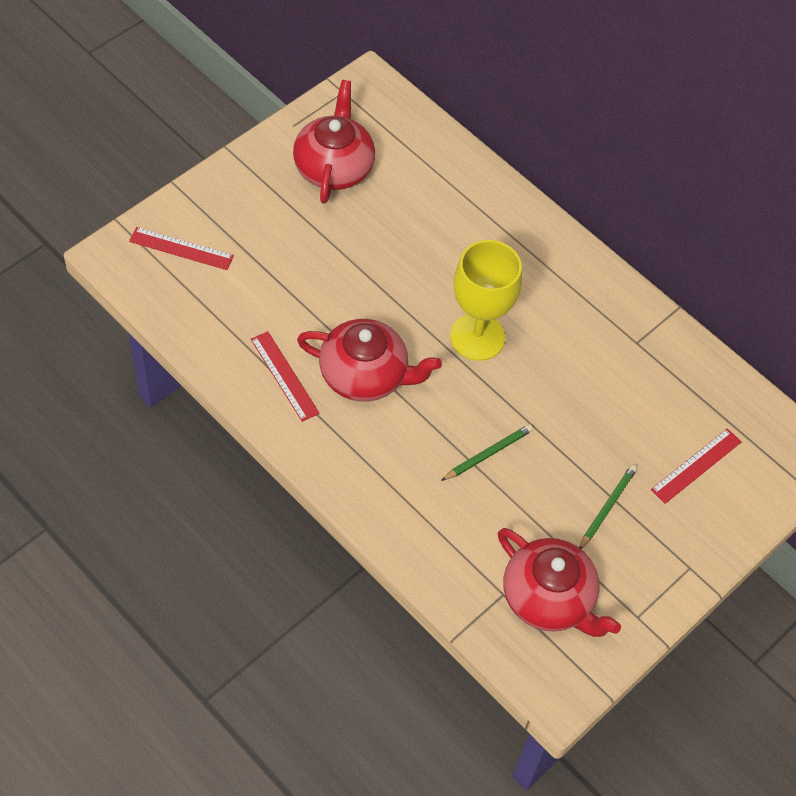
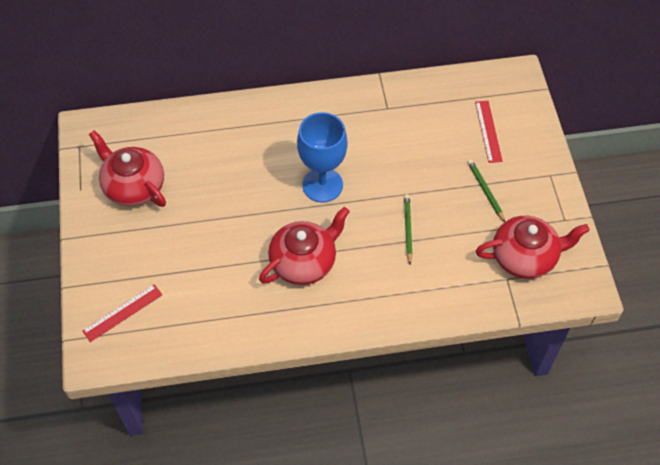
camera: 50 degrees left, 0 degrees up
red ruler [251,331,320,422] -> none
yellow goblet [450,240,522,361] -> blue goblet [297,112,347,203]

